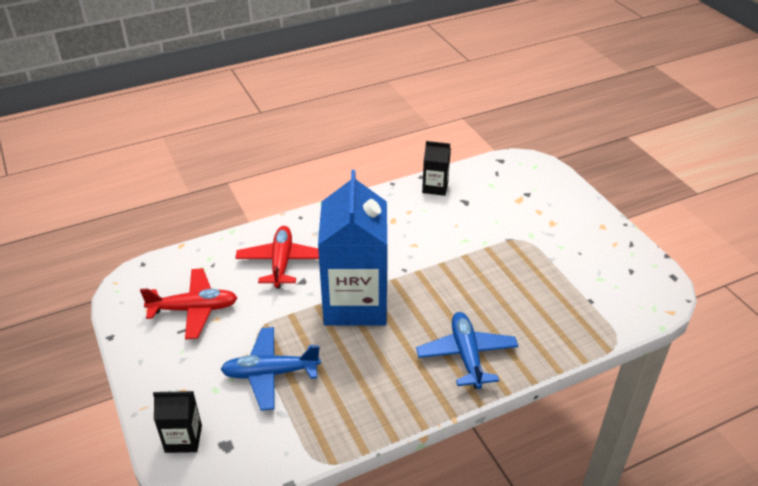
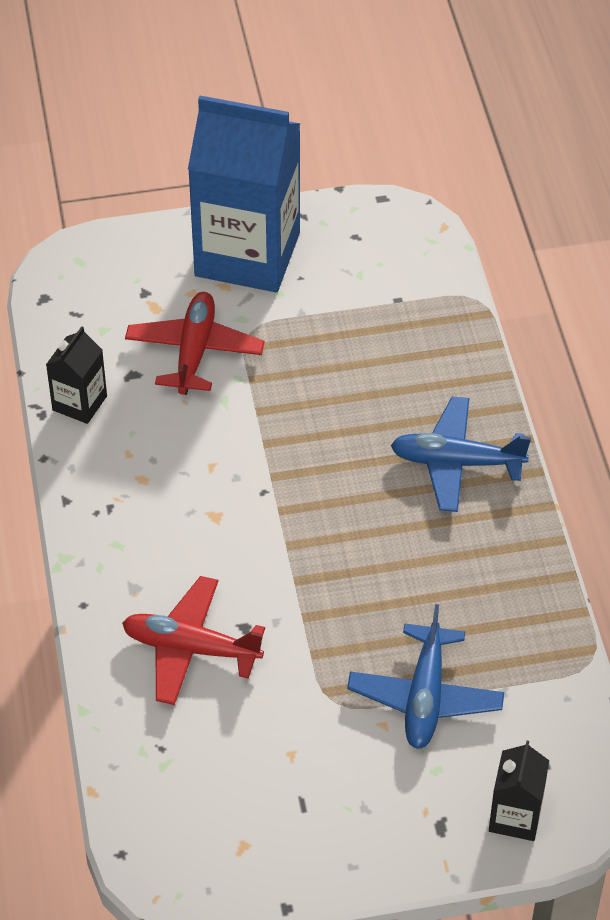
camera: 75 degrees left, 10 degrees up
red plane [140,268,237,340] -> red plane moved to [125,292,265,395]
blue carton [318,170,388,326] -> blue carton moved to [188,96,301,292]

